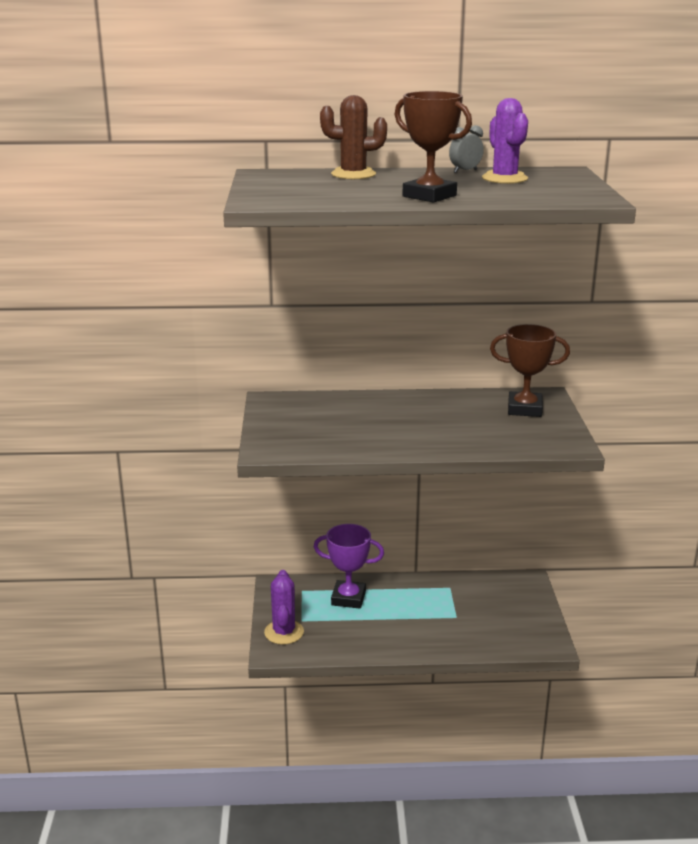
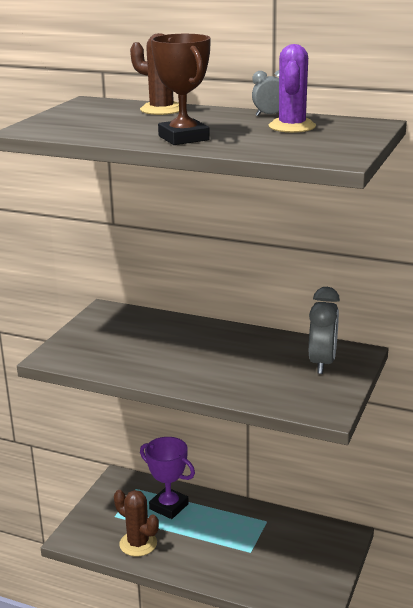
camera: 25 degrees right, 0 degrees up
purple cactus [264,570,304,644] -> none
brown trophy [490,324,570,417] -> grey clock [309,287,340,374]
none -> brown cactus [114,490,159,556]

